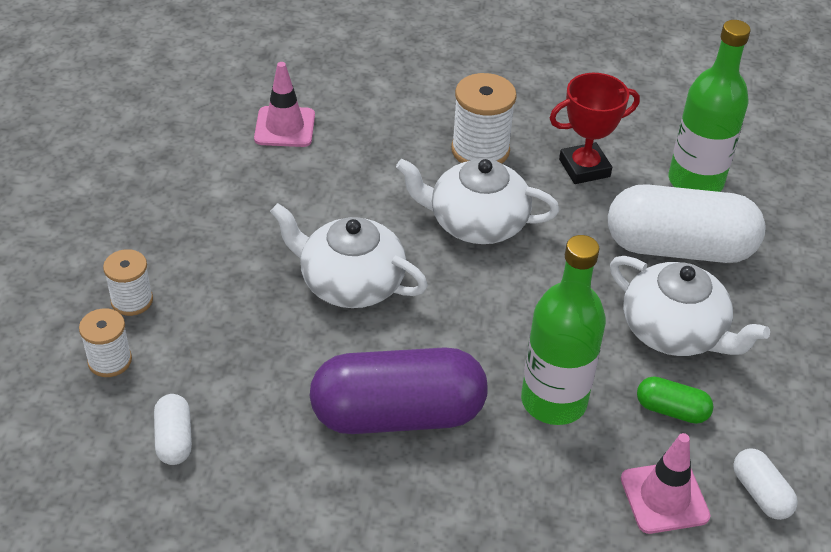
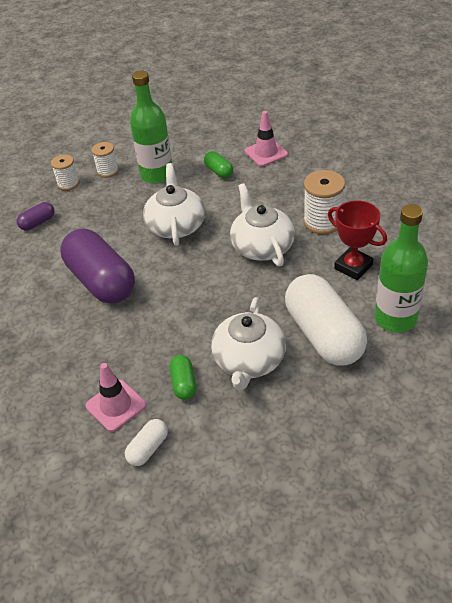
camera: 65 degrees right, 0 degrees up
white capsule [154,394,192,465] -> purple capsule [17,202,54,230]
green bottle [521,235,606,425] -> green bottle moved to [130,70,172,184]
none -> green capsule [204,151,233,178]

